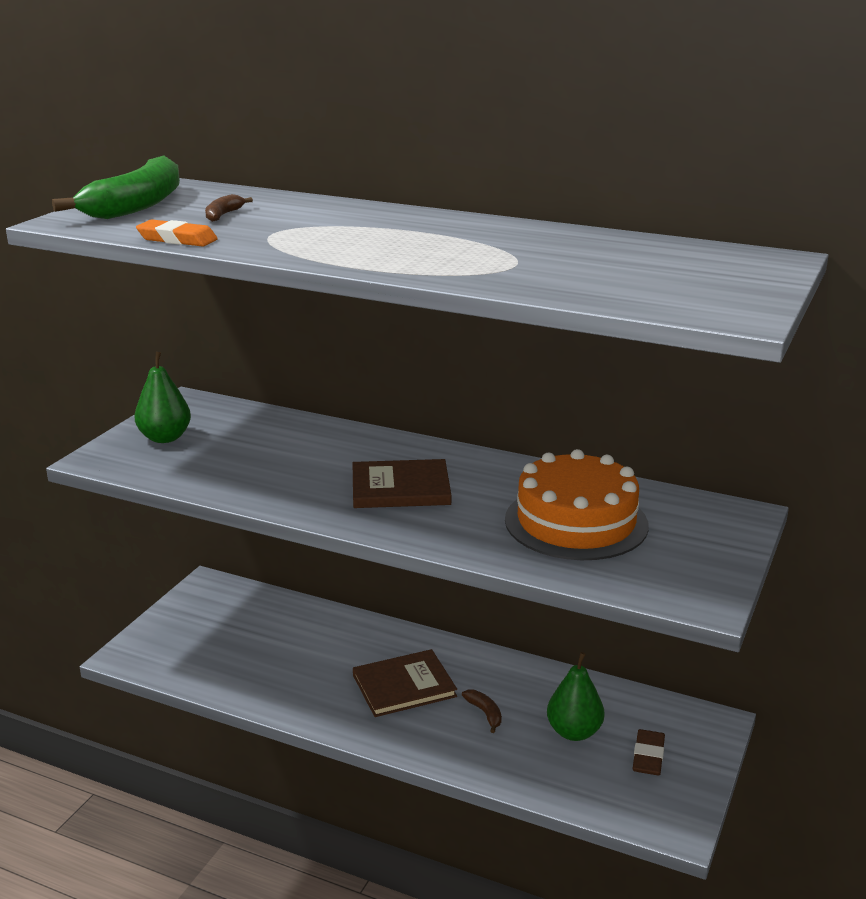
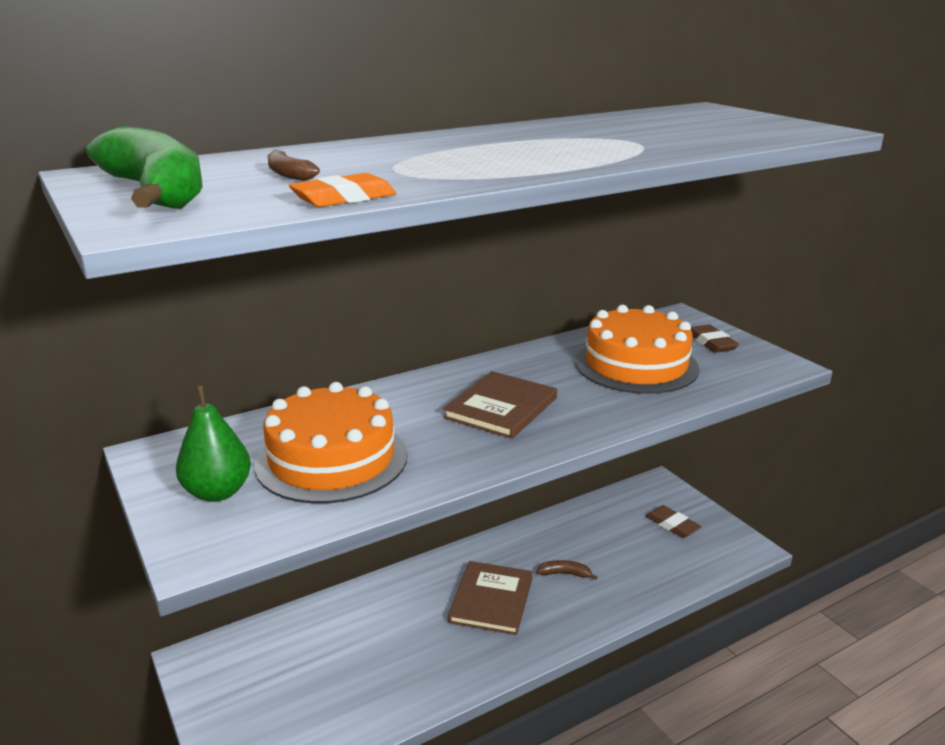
camera: 55 degrees left, 0 degrees up
green pear [547,652,604,741] -> none
none -> orange cake [255,382,408,504]
none -> brown eraser [691,324,739,353]

